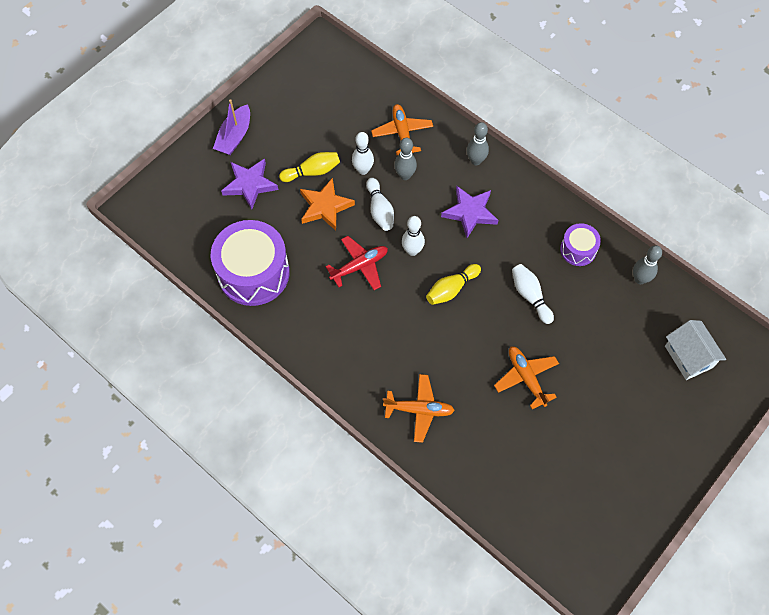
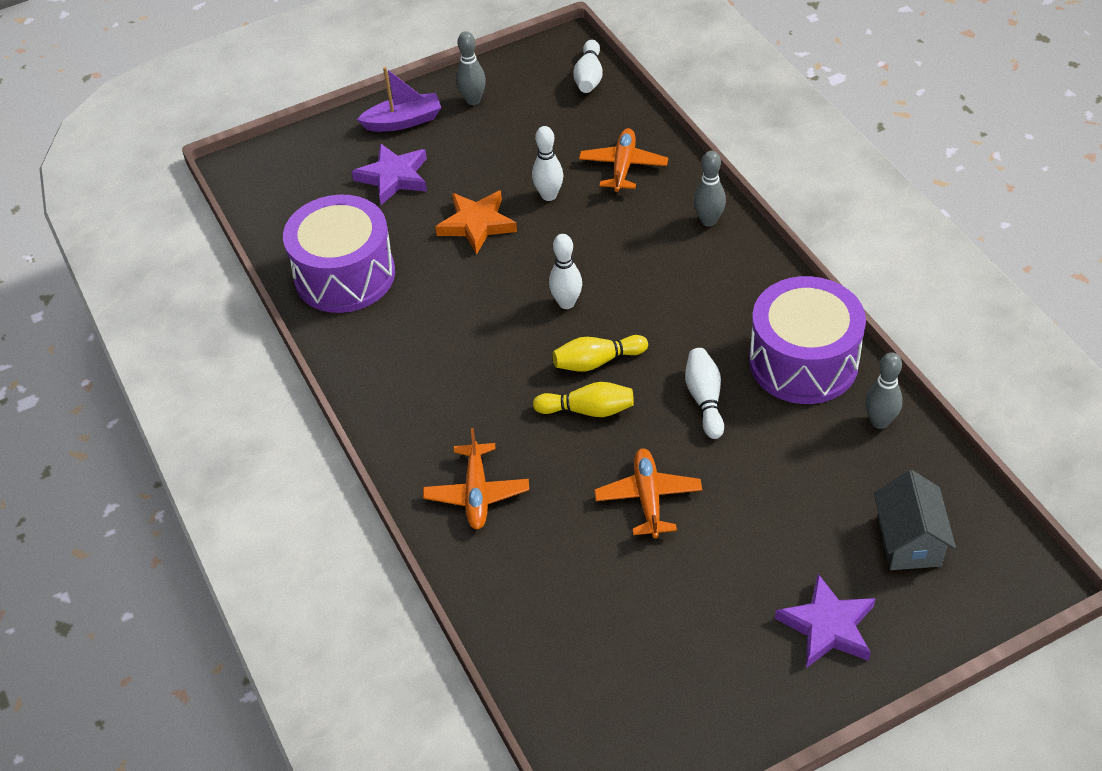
camera: 25 degrees right, 15 degrees down
purple boat [213,99,250,155] -> purple boat turned 150 degrees counterclockwise [357,67,441,132]
yellow bowling pin [279,152,340,182] -> yellow bowling pin moved to [533,382,634,417]
red plane [326,236,388,290] -> none
white bowling pin [366,178,394,231] -> white bowling pin moved to [573,40,603,93]
orange plane [383,374,455,443] -> orange plane turned 60 degrees clockwise [423,428,529,529]
grey bowling pin [394,138,417,180] -> grey bowling pin moved to [456,31,486,105]
purple star [441,185,498,238] -> purple star moved to [775,574,876,668]
purple drum [560,223,601,266] -> purple drum [749,276,866,404], size x1.97
white house [665,320,726,380] -> grey house [874,470,956,570]

